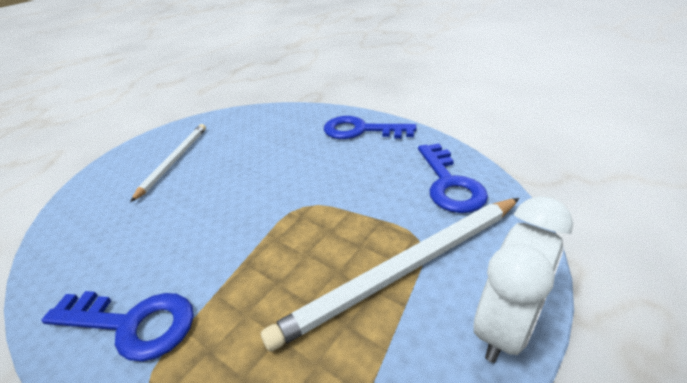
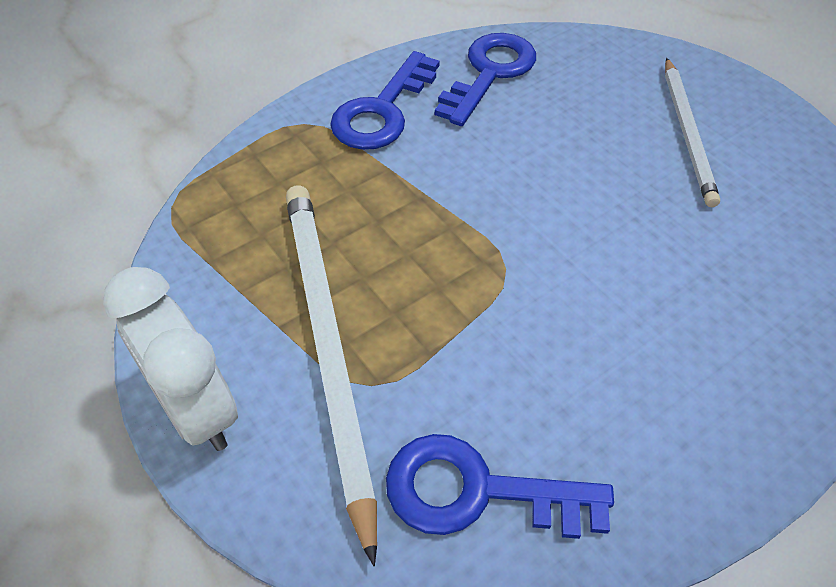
camera: 105 degrees right, 15 degrees up
white pencil [130,124,206,202] -> white pencil turned 60 degrees clockwise [665,58,720,207]
blue key [324,116,416,139] -> blue key moved to [435,33,536,126]

